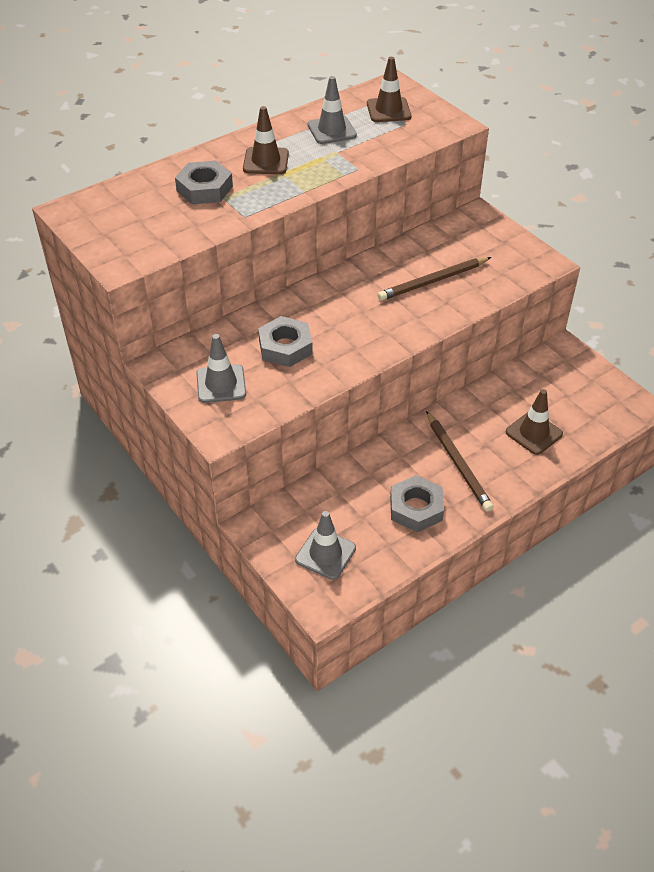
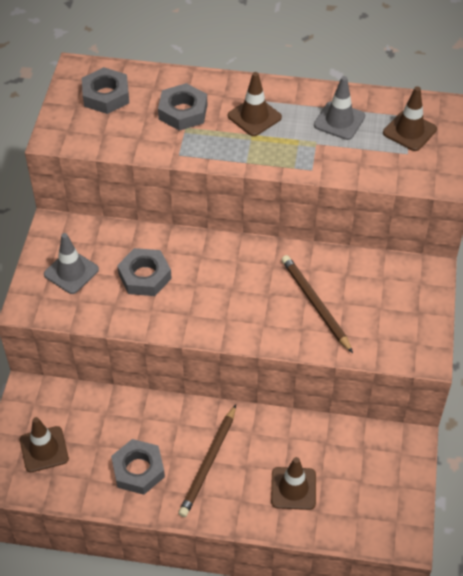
camera: 45 degrees right, 5 degrees up
grey traffic cone [295,511,356,580] -> brown traffic cone [20,417,69,472]
brown pencil [377,257,491,301] -> brown pencil turned 45 degrees clockwise [281,255,353,353]
none -> grey nut [82,67,129,114]

